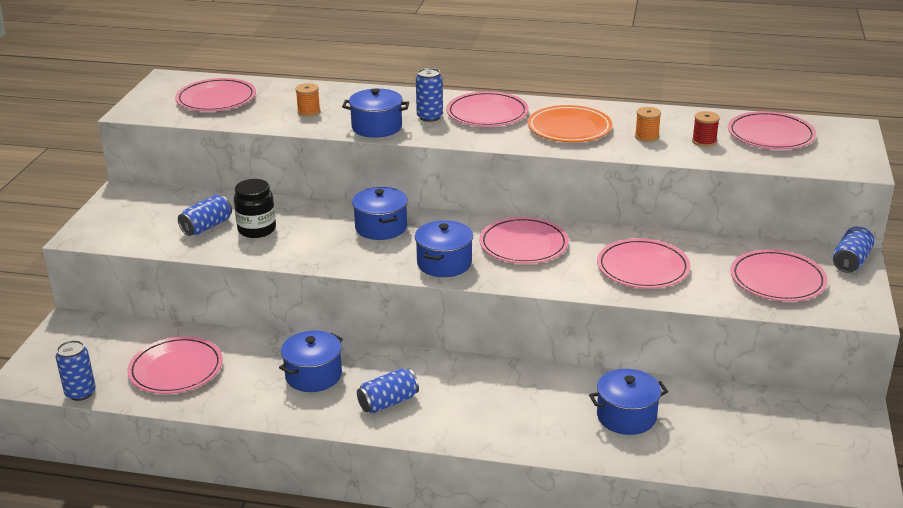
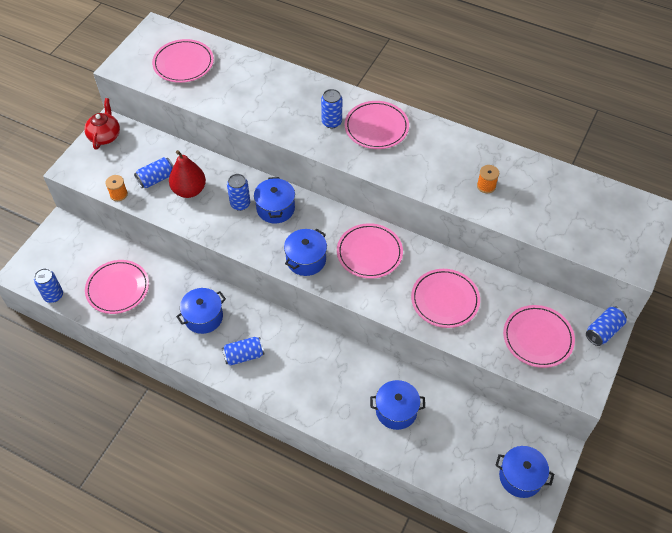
camera: 15 degrees right, 25 degrees up
black jar [234,179,276,238] -> red pear [169,150,206,198]
orange spool [295,83,321,117] -> orange spool moved to [105,175,128,201]
blue pot [342,88,409,138] -> blue pot moved to [495,446,554,498]
orange plate [527,105,612,142] -> none
red spool [692,111,720,147] -> none
pink plate [728,111,816,150] -> none
none -> red teapot [84,98,120,150]
none -> blue can [227,174,250,211]

